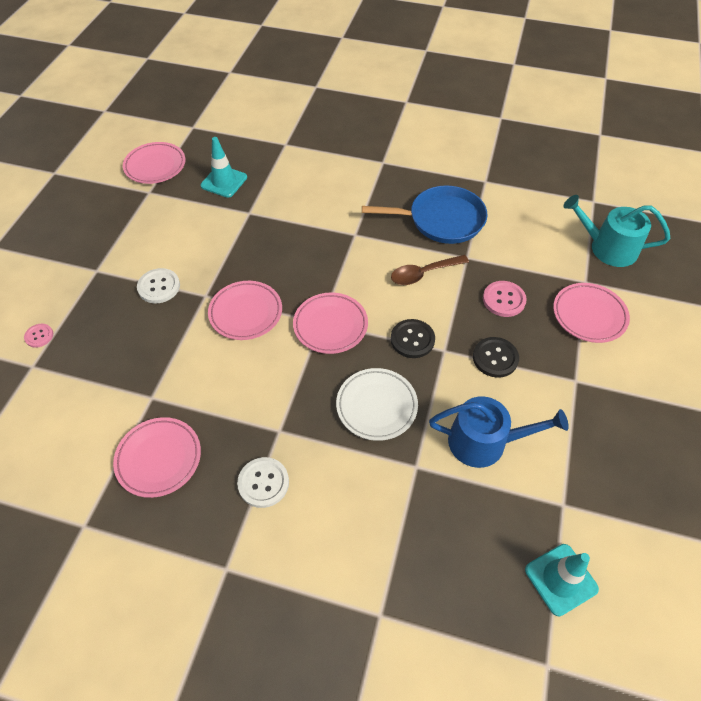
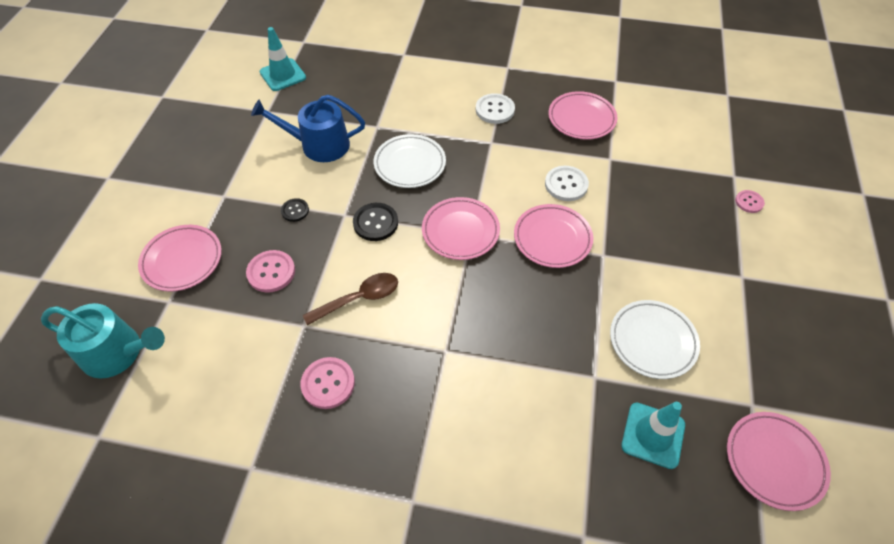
camera: 175 degrees right, 0 degrees up
white button [137,268,180,304] -> white button moved to [545,166,589,201]
blue pan [362,185,488,244] -> pink button [301,357,355,409]
black button [473,337,519,378] -> black button [281,198,309,222], size x0.62
none -> white plate [610,300,700,379]

